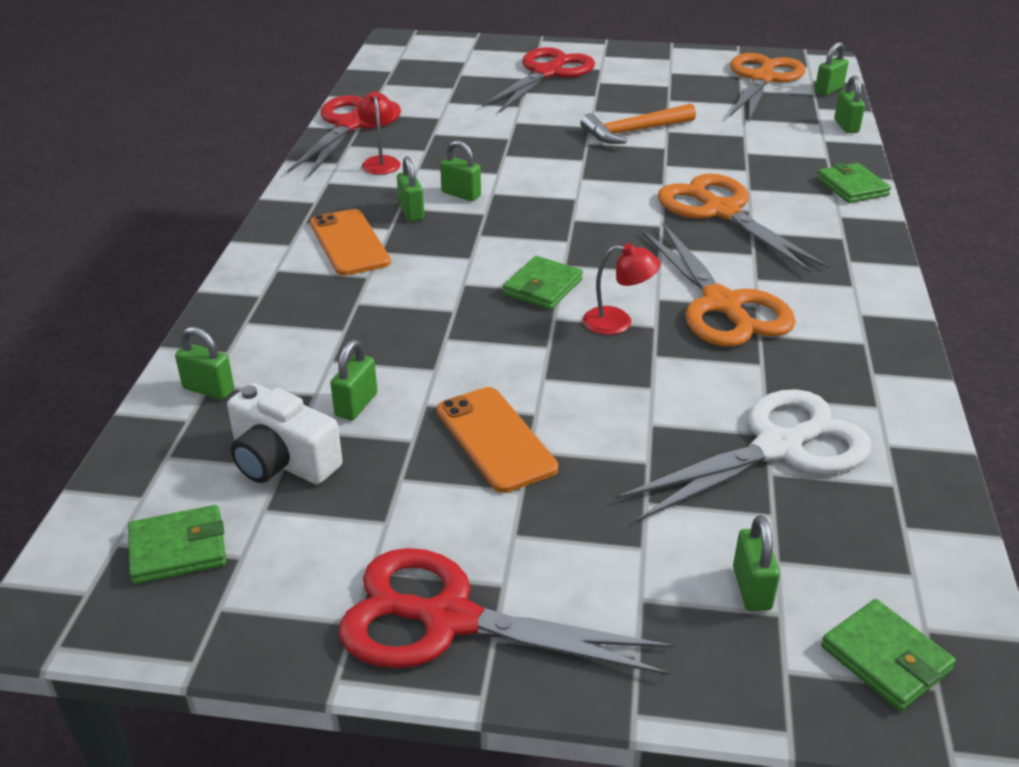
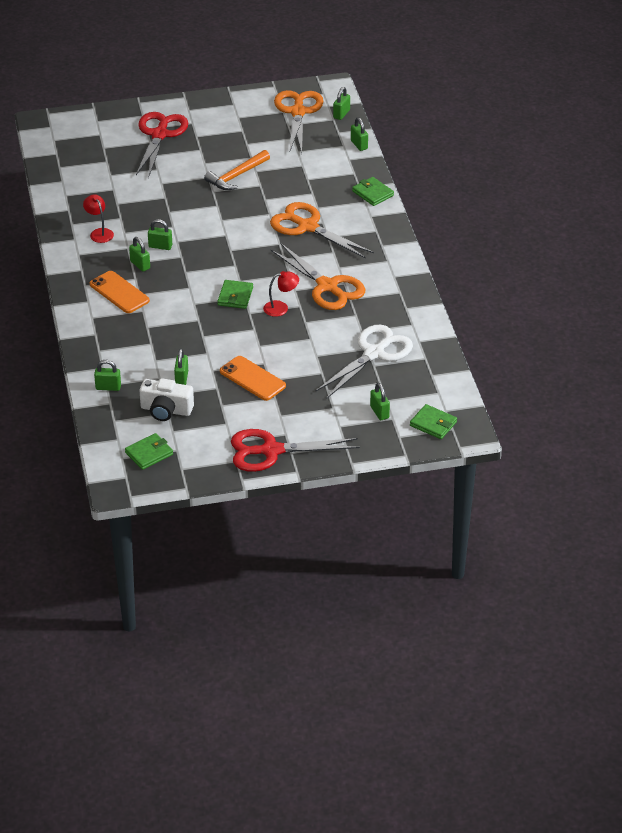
camera: 20 degrees left, 5 degrees up
red scissors [287,95,401,178] -> none

